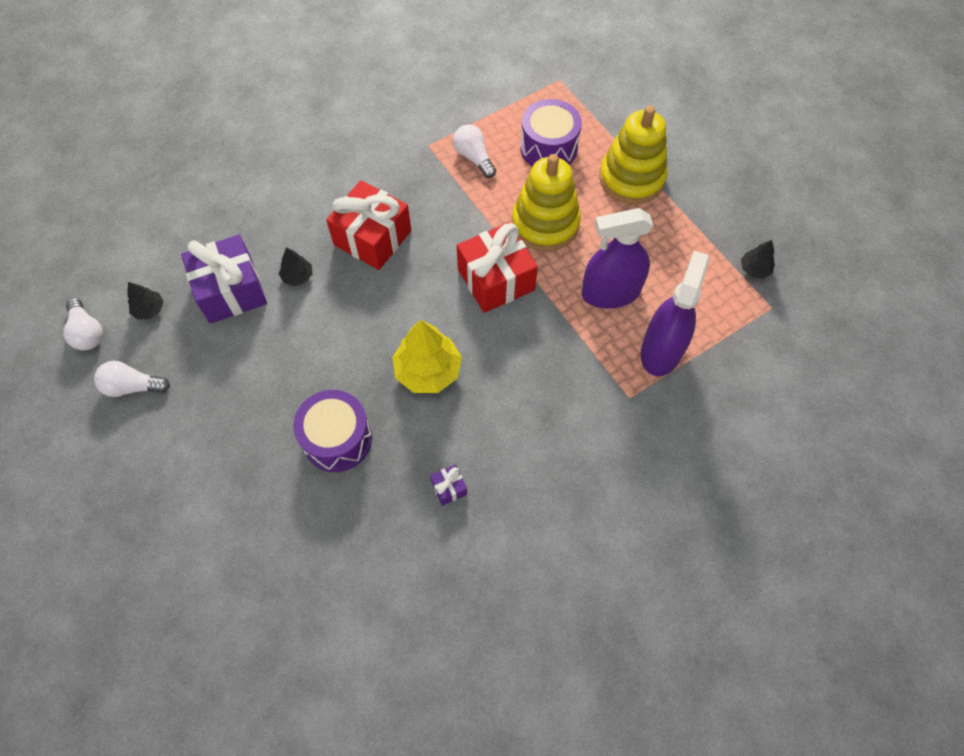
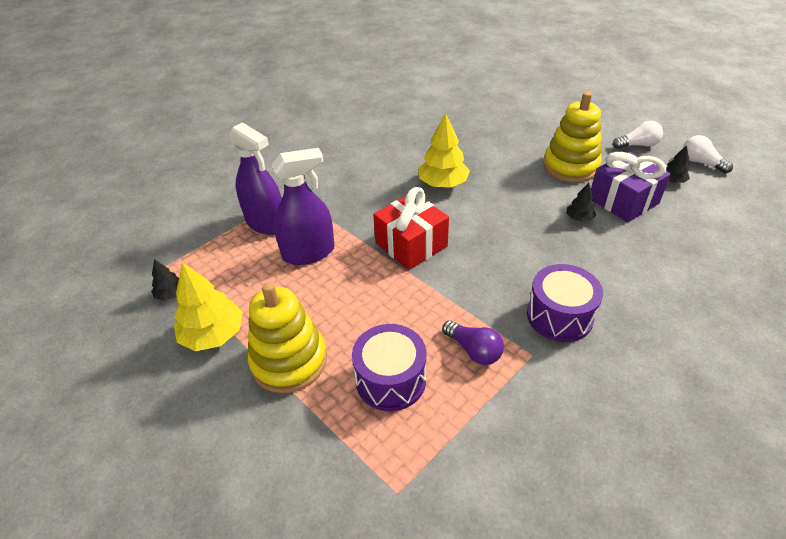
camera: 170 degrees right, 20 degrees down
purple drum [293,390,372,472] -> purple drum moved to [527,264,603,342]
red gift [326,180,411,270] -> none
purple gift [430,464,467,506] -> none
white light bulb [453,125,496,178] -> purple light bulb [442,320,504,365]
yellow stacking toy [512,154,581,251] -> yellow stacking toy moved to [543,92,602,182]
purple spray bottle [641,251,710,376] -> purple spray bottle turned 60 degrees counterclockwise [229,122,282,235]
none -> yellow tree [174,262,243,351]

